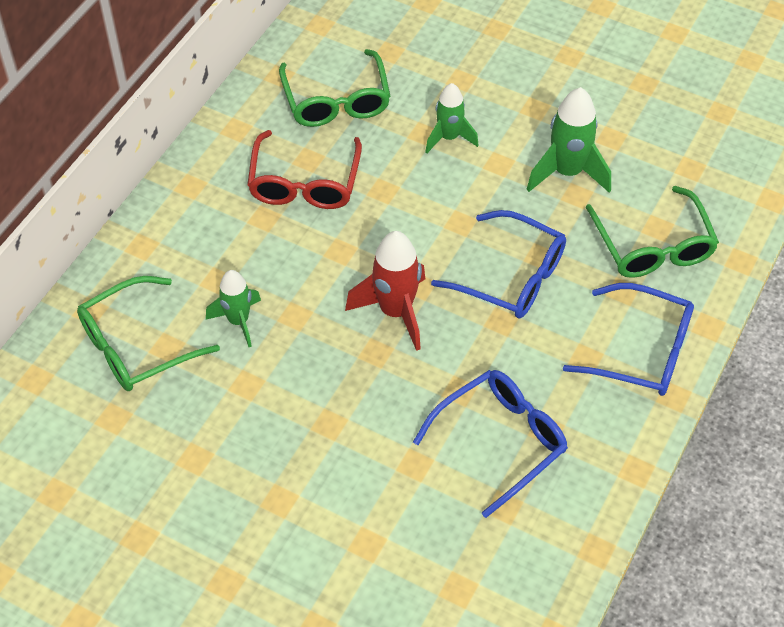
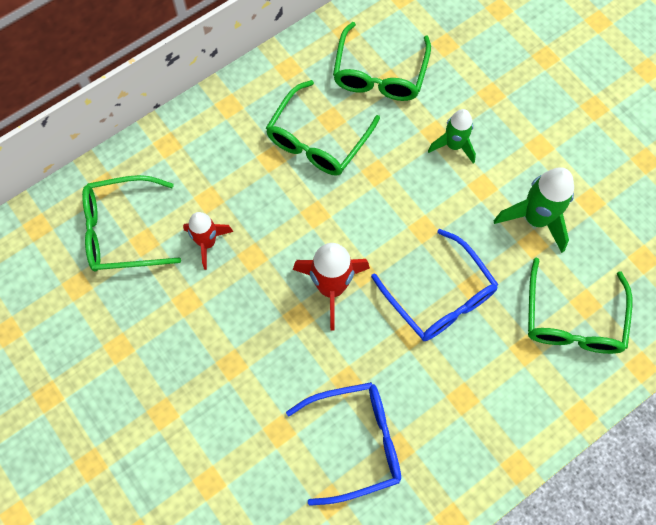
camera: 25 degrees right, 15 degrees up
green rocket [206,270,261,347] -> red rocket [183,212,233,270]
red glasses [247,130,362,209] -> green glasses [266,80,380,176]
blue glasses [563,283,694,396] -> none

